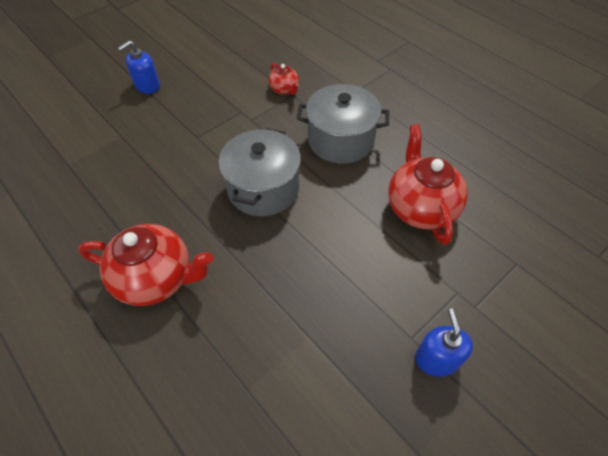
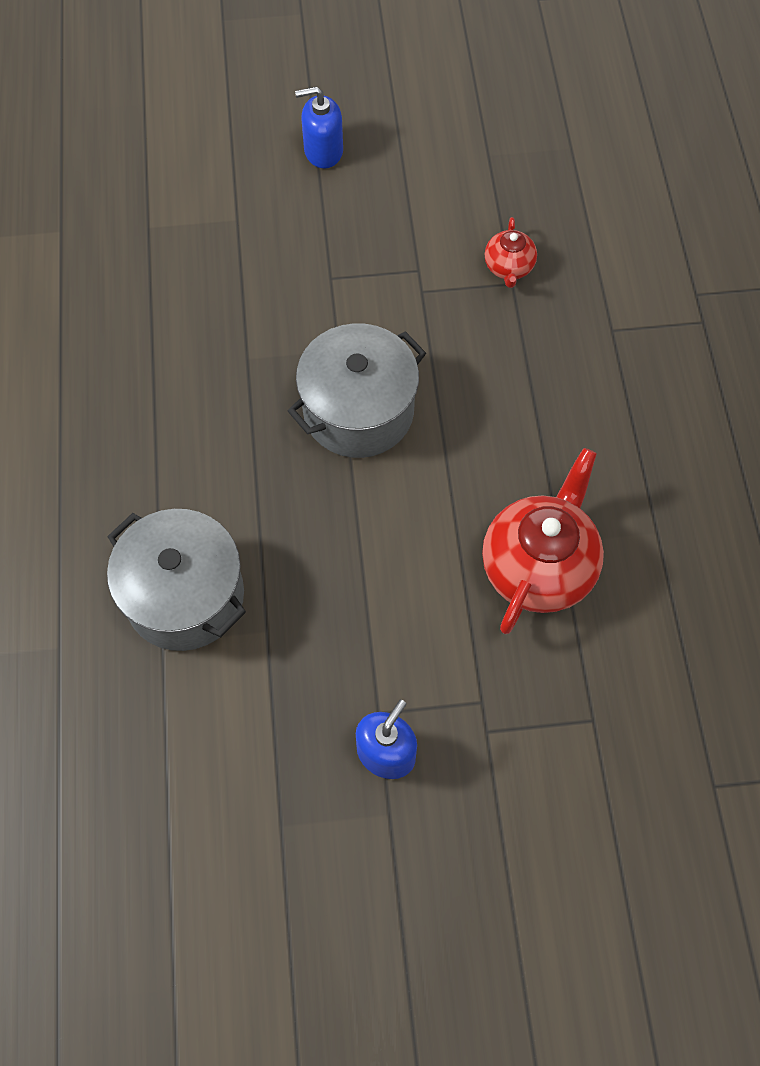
camera: 35 degrees right, 10 degrees up
red teapot [78,224,213,306] -> none
grey pot [297,84,389,164] -> grey pot moved to [107,509,246,651]

